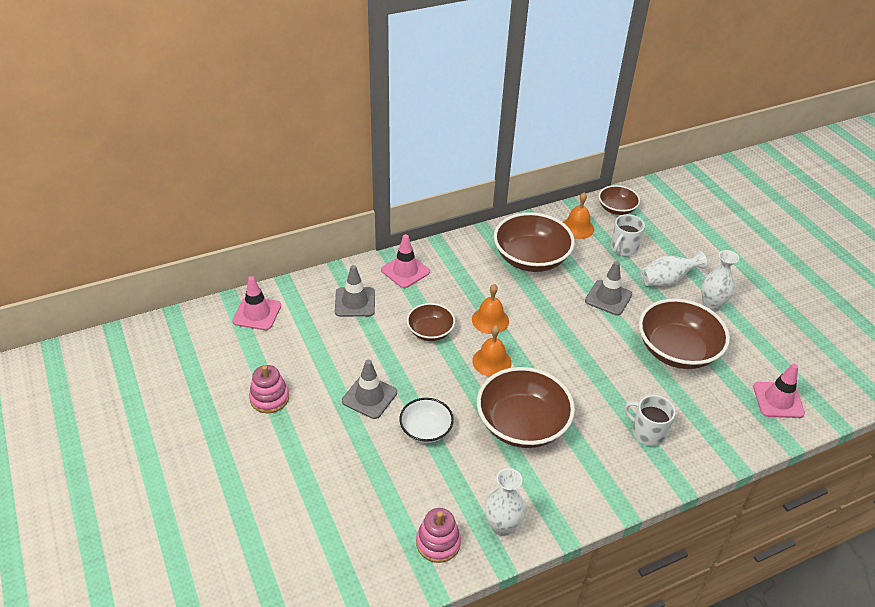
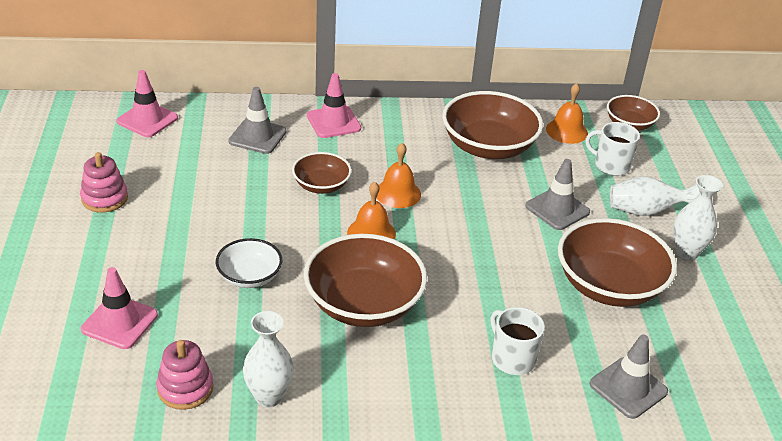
camera: 20 degrees right, 5 degrees down
grey traffic cone [342,360,397,419] -> grey traffic cone moved to [590,334,668,419]
white mug [611,214,645,256] -> white mug turned 60 degrees clockwise [586,122,640,176]
pink traffic cone [753,364,805,418] -> pink traffic cone moved to [81,267,158,349]

